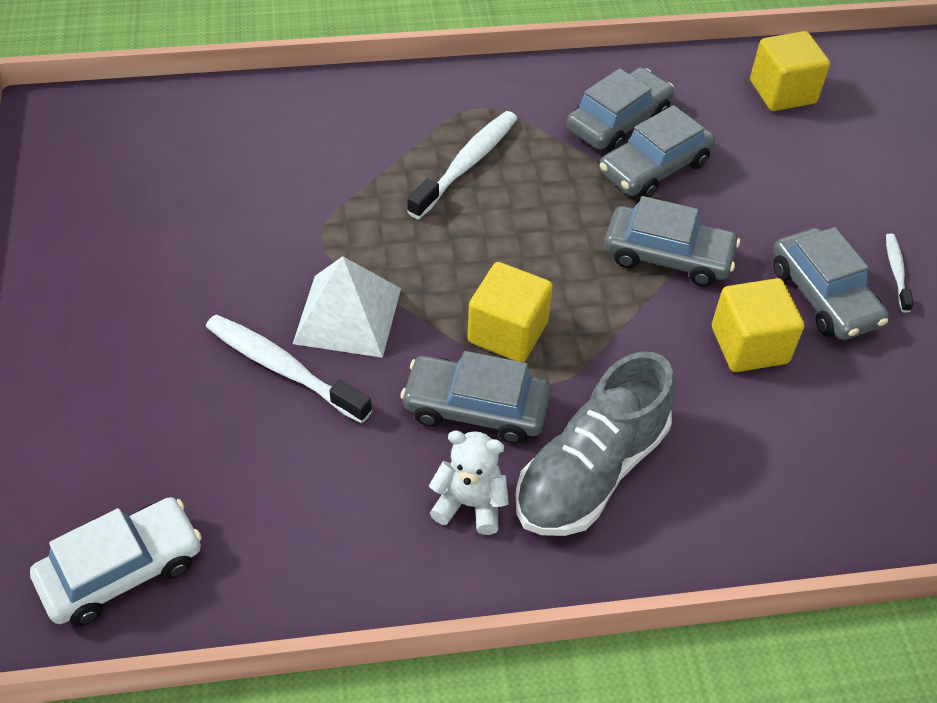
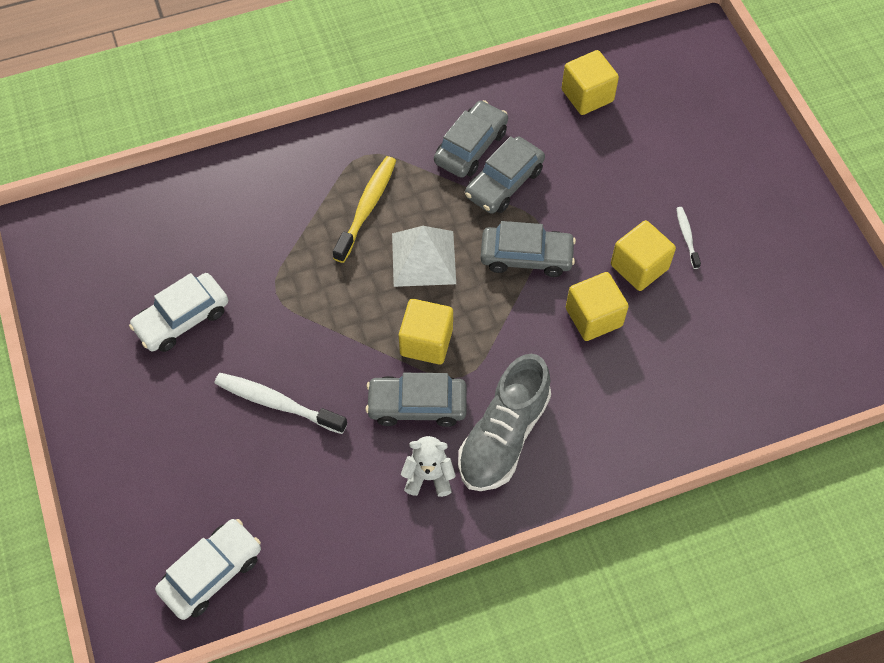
camera: 10 degrees left, 10 degrees up
white pyramid [293,256,401,358] -> white pyramid moved to [392,226,456,287]
white toothbrush [407,111,518,219] -> yellow toothbrush [333,156,396,263]
grey car [773,227,889,340] -> yellow cube [611,220,676,291]
none -> white car [129,273,228,352]

